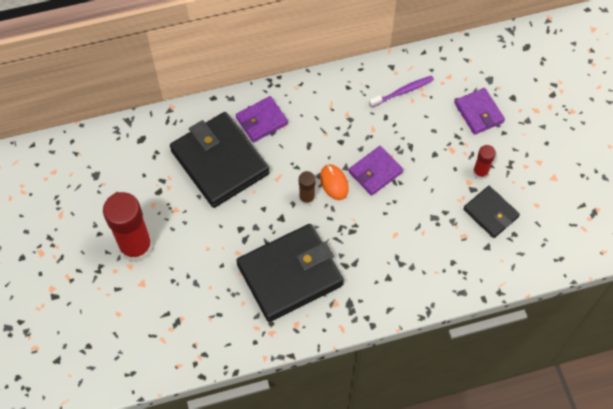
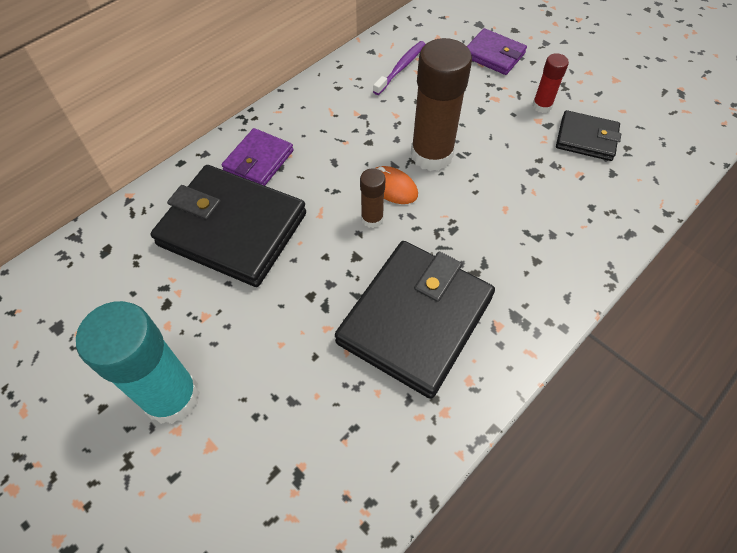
camera: 30 degrees left, 5 degrees down
red glue stick [103,192,153,263] -> turquoise glue stick [76,301,200,424]
purple wallet [349,146,403,196] -> brown glue stick [411,38,472,171]

